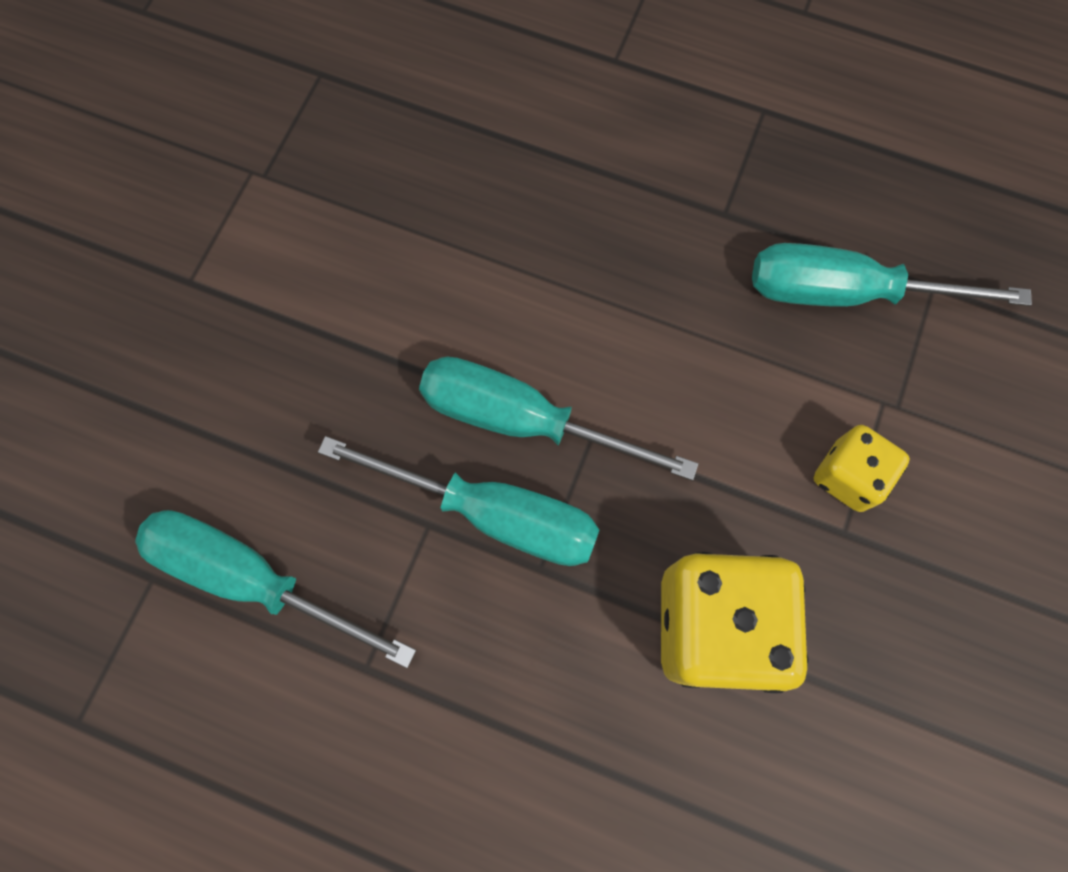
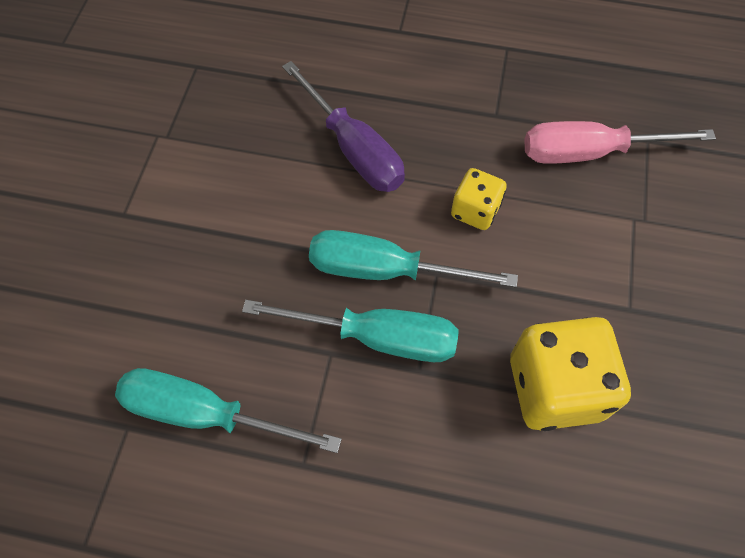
camera: 10 degrees left, 10 degrees down
turquoise screwdriver [752,243,1032,307] -> pink screwdriver [524,121,716,164]
yellow dice [814,425,910,512] -> yellow dice moved to [451,168,507,230]
none -> purple screwdriver [282,61,405,192]

